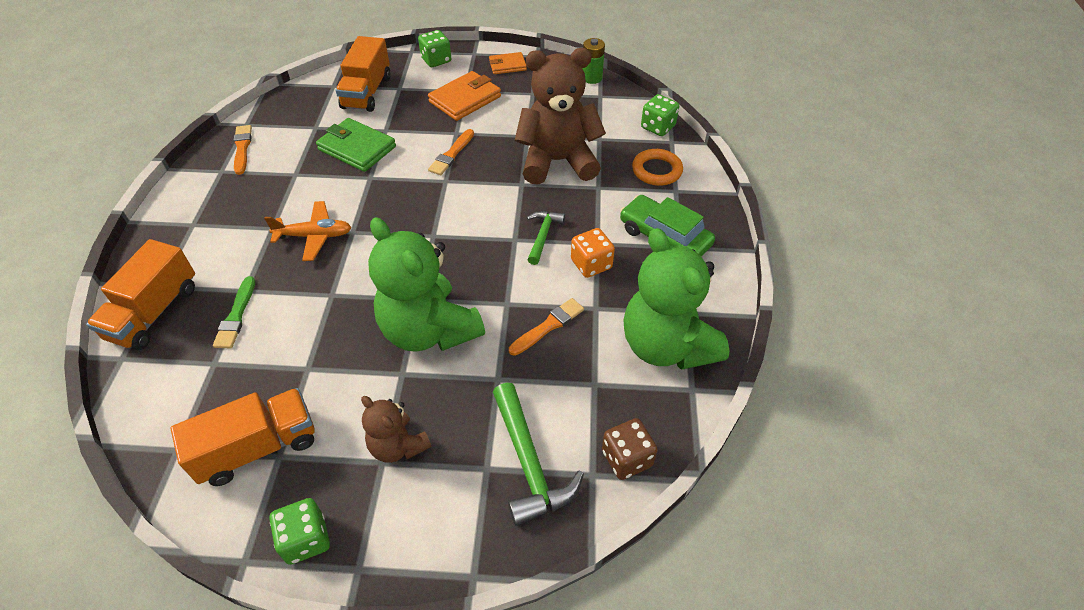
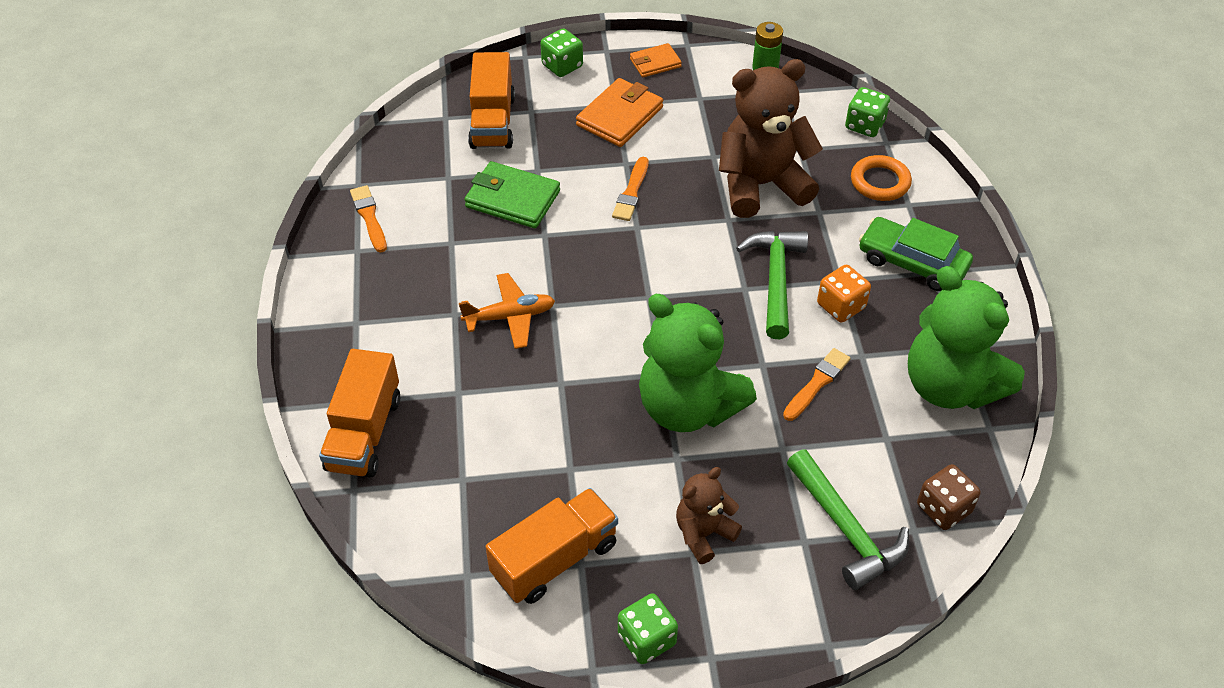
camera: 10 degrees left, 0 degrees up
green brush [213,276,255,348] -> none
brown teddy bear [361,396,432,463] -> brown teddy bear turned 105 degrees clockwise [676,467,742,564]
green hammer [527,211,565,265] -> green hammer [736,231,808,339], size x1.64

